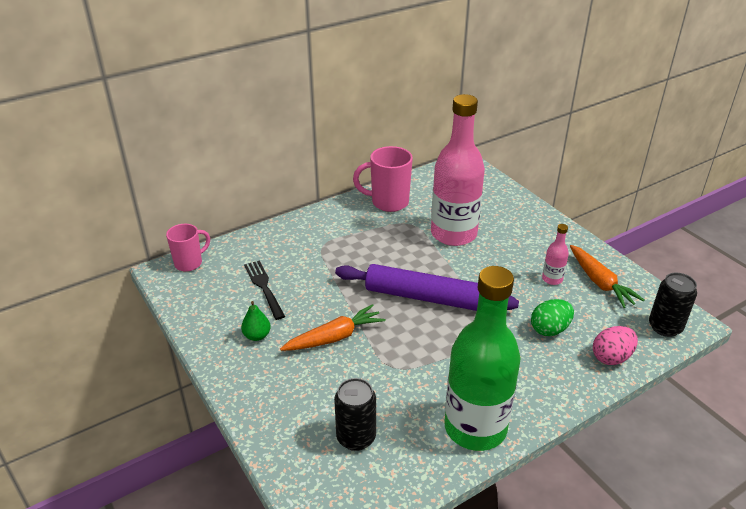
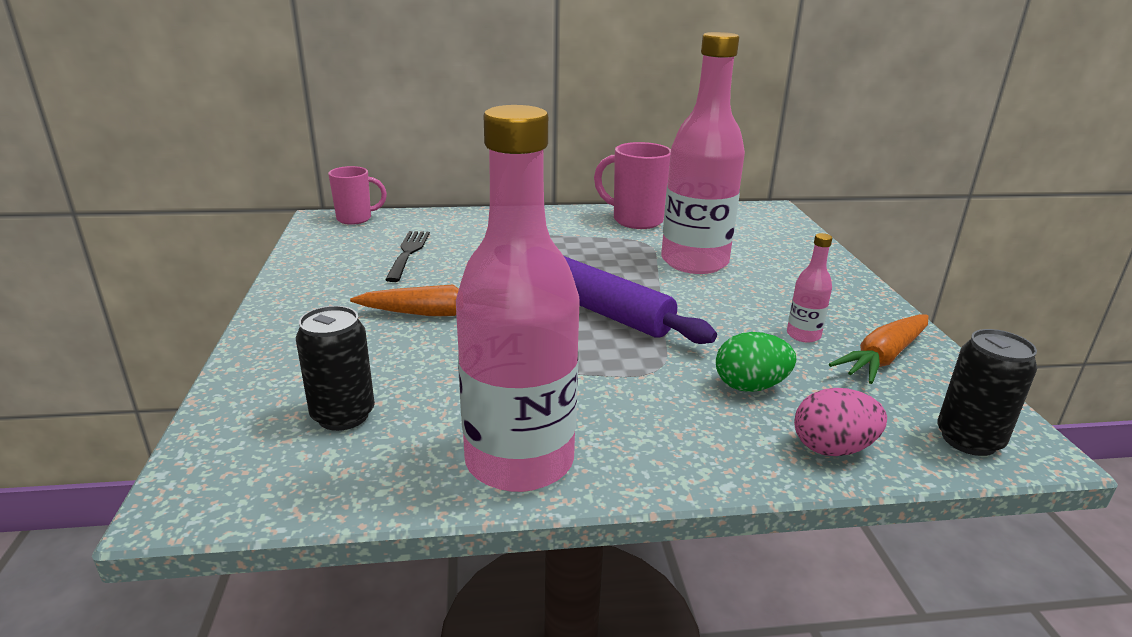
camera: 25 degrees right, 10 degrees down
green pear [241,301,271,341] -> none
green bottle [444,266,521,451] -> pink bottle [456,105,579,492]
orange carrot [570,245,644,308] -> orange carrot turned 45 degrees clockwise [829,314,929,384]

